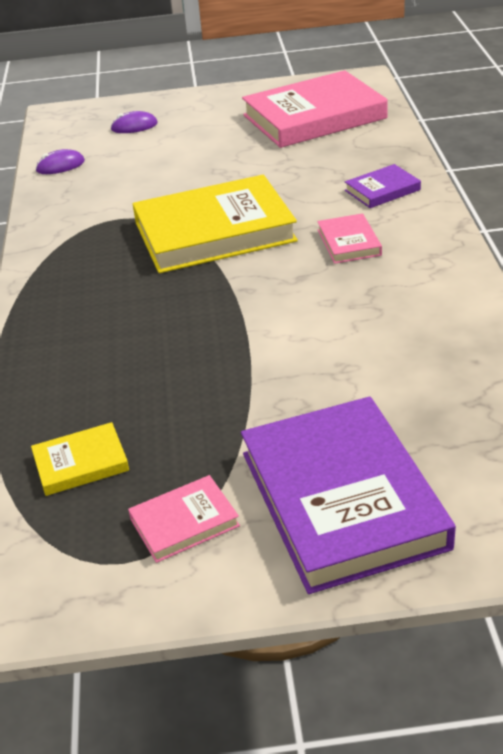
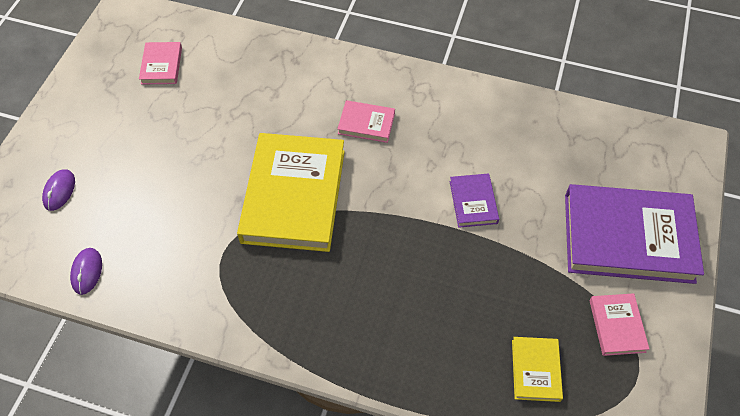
camera: 70 degrees left, 20 degrees up
pink book [242,70,388,148] -> pink book [139,42,182,85], size x0.45
purple book [345,164,421,208] -> purple book moved to [450,173,499,228]

